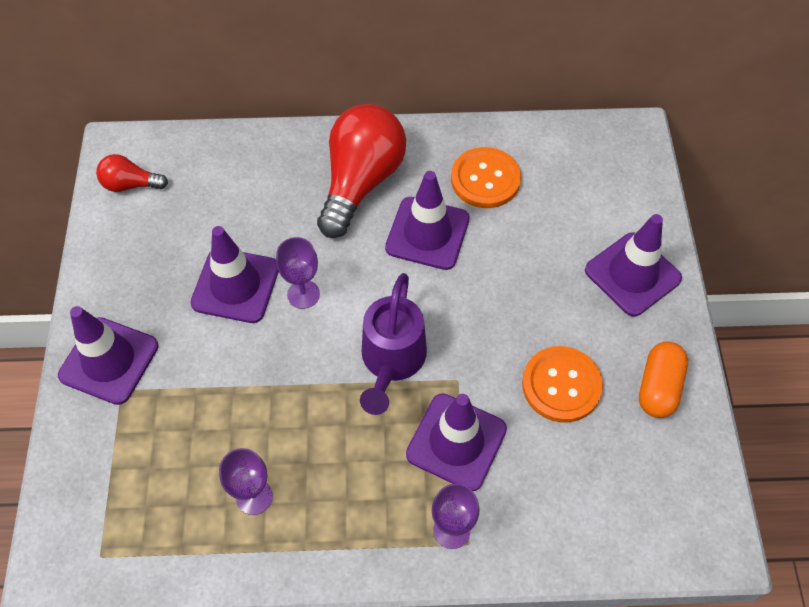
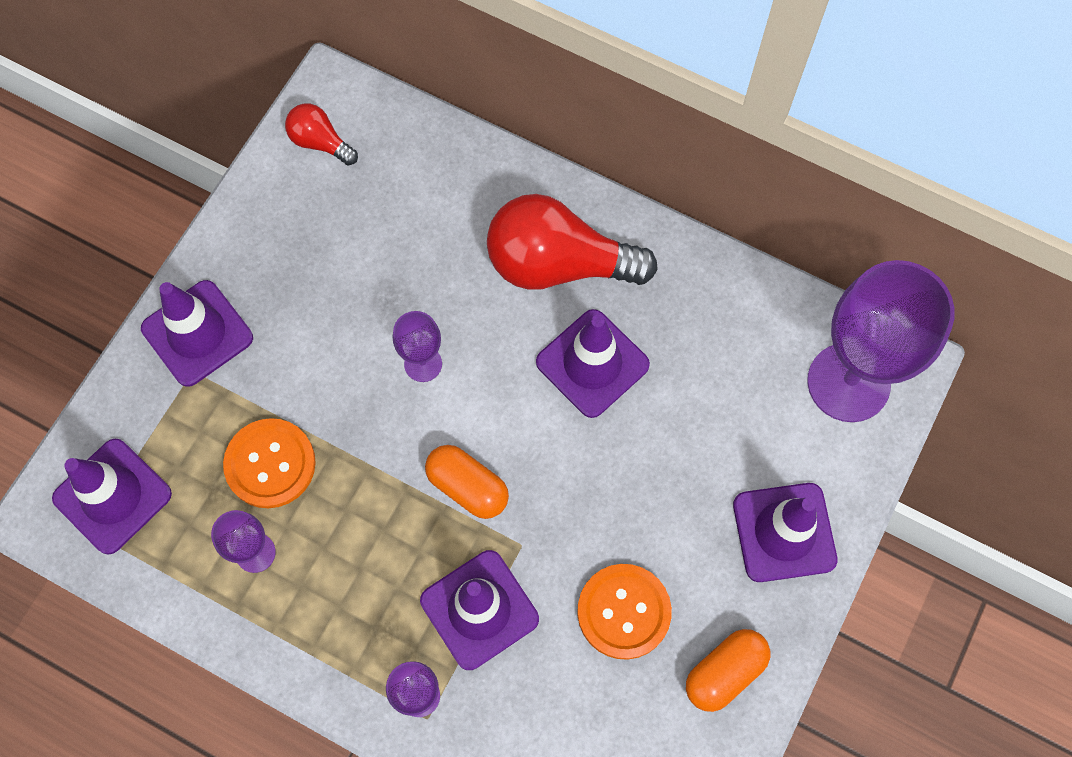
camera: 30 degrees right, 10 degrees up
purple traffic cone [190,226,279,323] -> purple traffic cone moved to [52,439,172,554]
red light bulb [317,104,406,238] -> red light bulb turned 135 degrees counterclockwise [487,194,658,290]
purple watering can [360,273,427,415] -> orange capsule [425,445,509,519]
orange button [451,147,521,208] -> orange button moved to [223,418,316,508]
none -> purple goblet [807,260,955,422]

